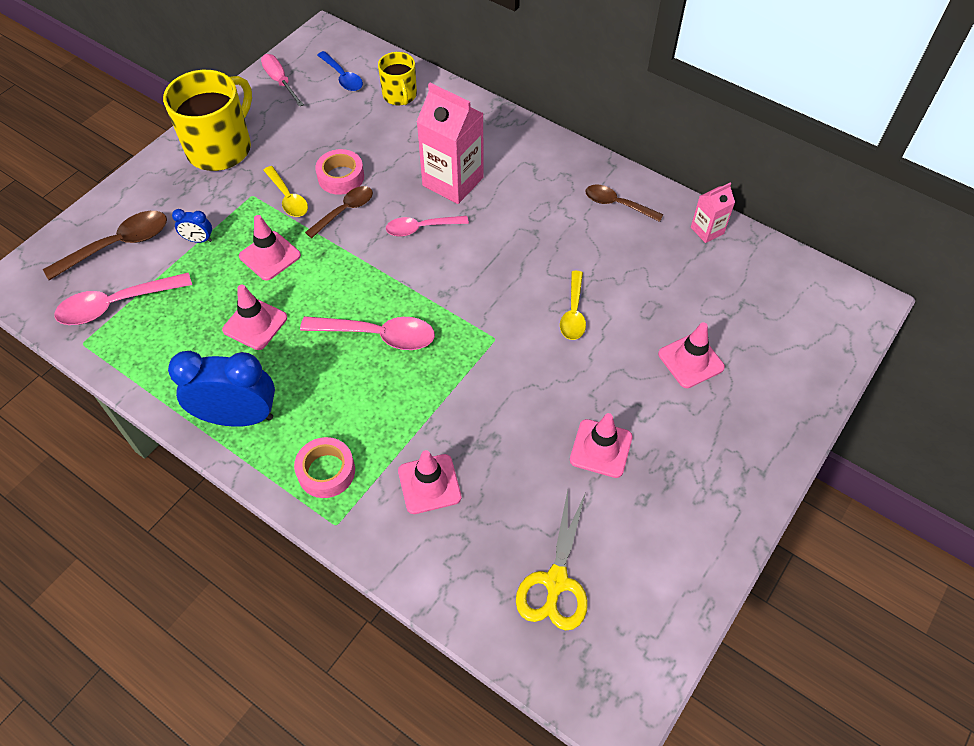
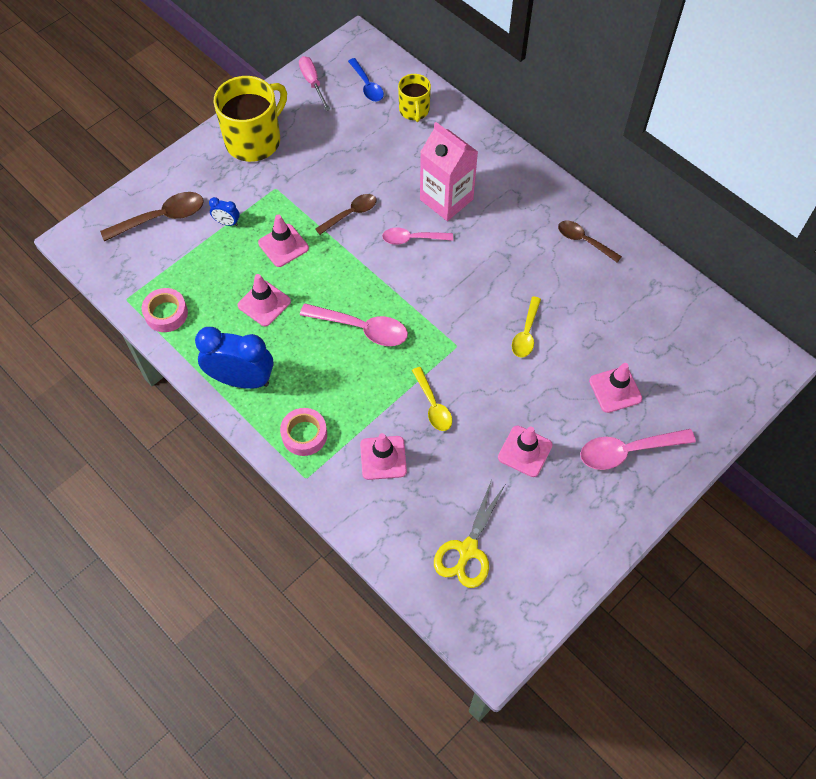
camera: 10 degrees right, 5 degrees up
pink spoon [54,273,192,325] -> pink spoon moved to [580,429,696,470]
yellow spoon [263,166,308,217] -> yellow spoon moved to [412,367,452,431]
pink tape [315,149,364,195] -> pink tape moved to [142,288,188,332]
pink carton [691,182,735,243] -> none

